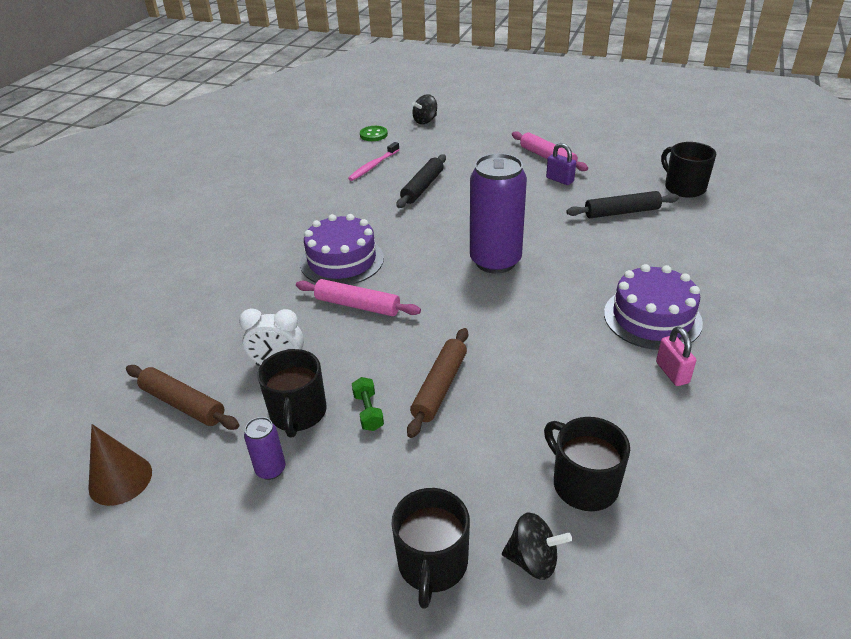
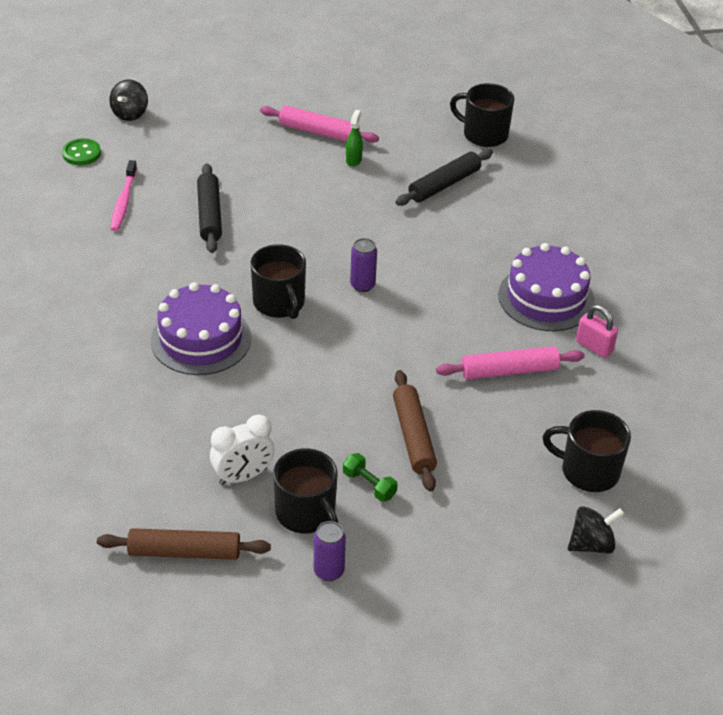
camera: 35 degrees left, 5 degrees up
brown cone [88,424,152,506] -> none
pink rolling pin [296,279,421,316] -> pink rolling pin moved to [436,346,585,379]
black mug [391,488,470,609] -> black mug moved to [251,244,306,319]
purple can [470,153,527,274] -> purple can [350,238,377,292], size x0.44
purple padlock [546,143,576,185] -> green spray bottle [346,110,363,167]

